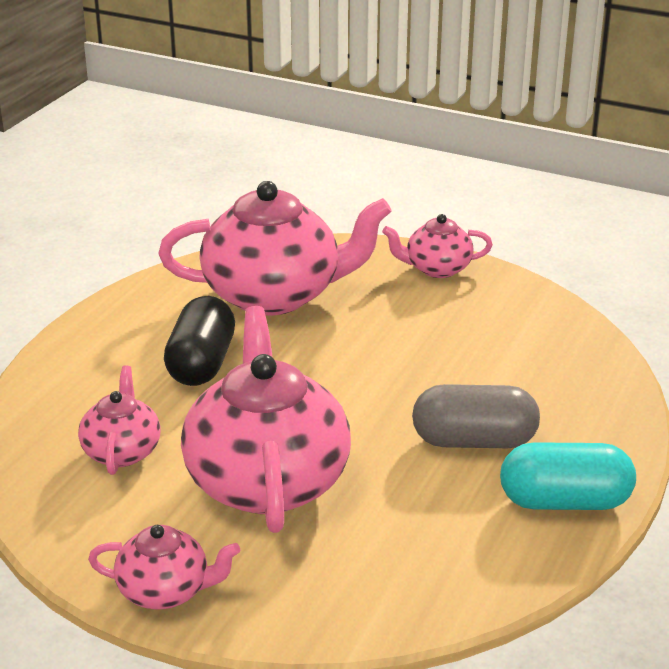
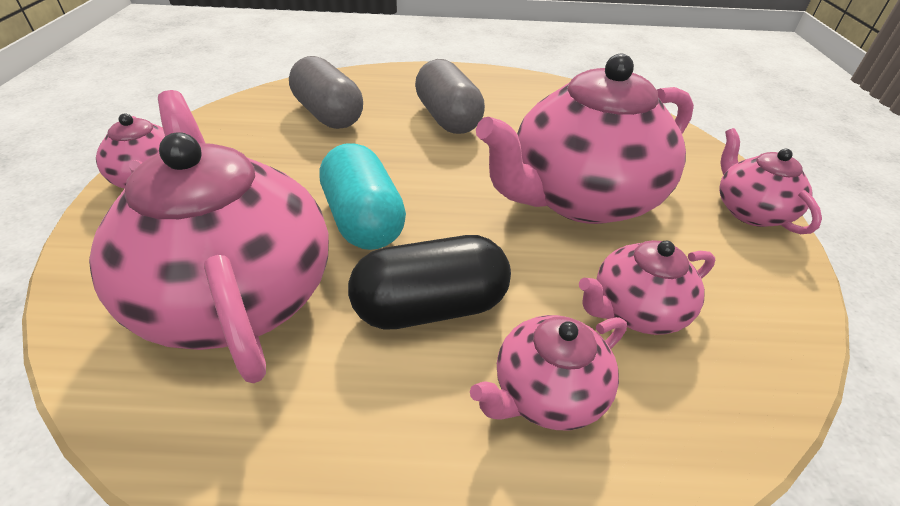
camera: 115 degrees left, 10 degrees up
turquoise capsule [500,442,636,510] -> turquoise capsule moved to [320,143,406,250]
none -> grey capsule [289,56,363,129]
none -> pink teapot [470,315,627,430]

